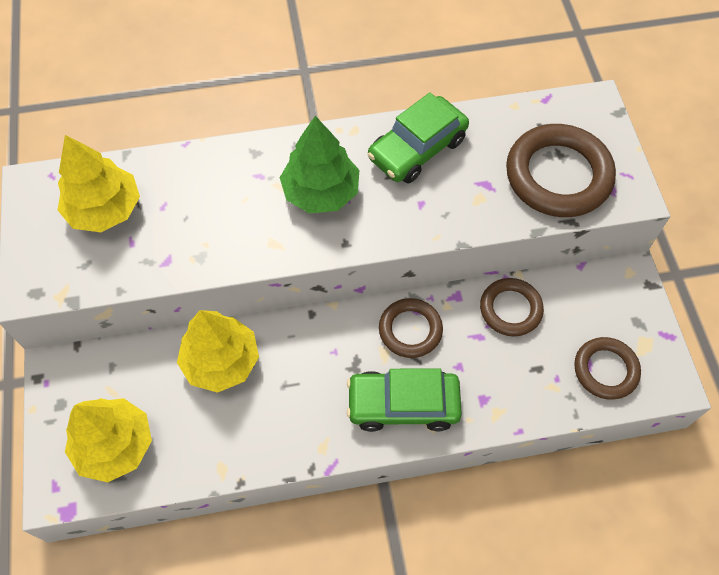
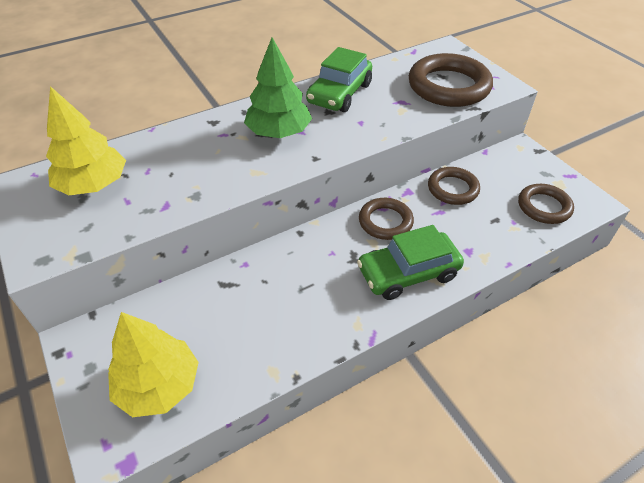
camera: 20 degrees left, 15 degrees down
yellow tree [177,310,259,393] -> none

